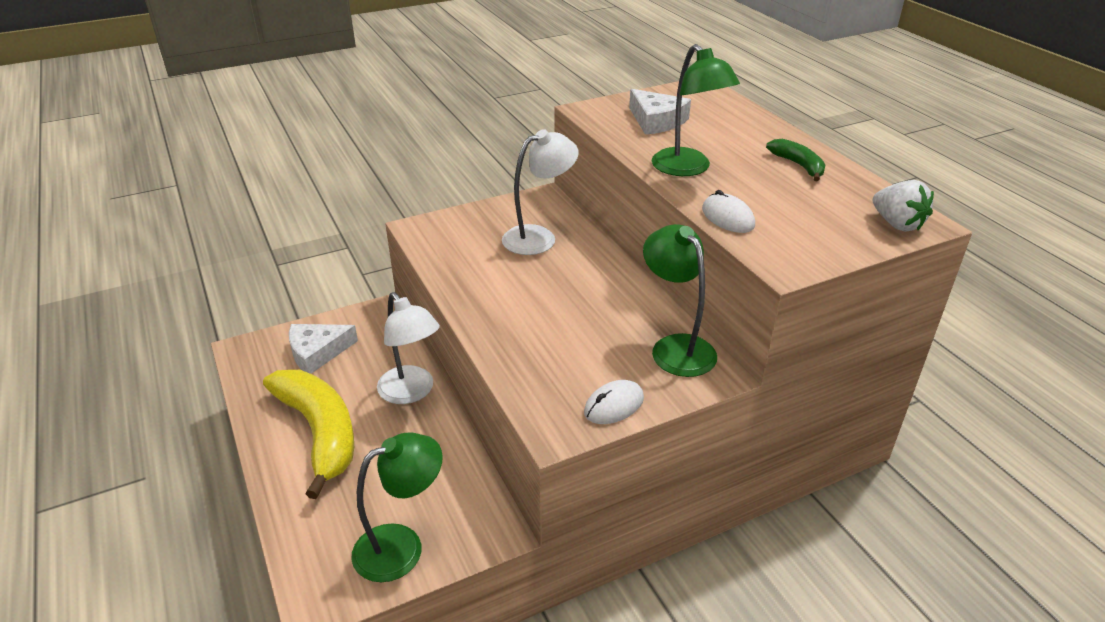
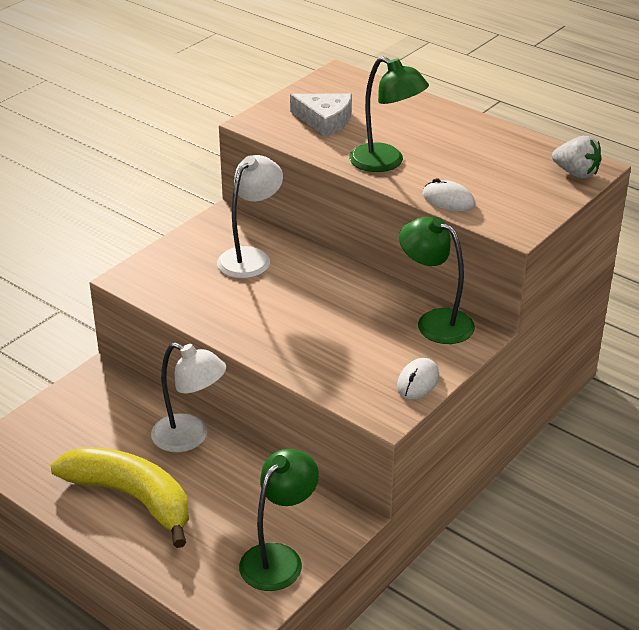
camera: 25 degrees left, 0 degrees up
white cheese [289,324,358,374] -> none
green banana [766,139,825,182] -> none

